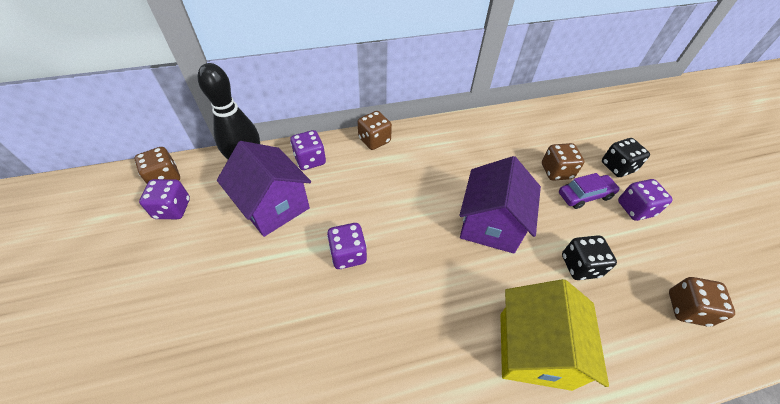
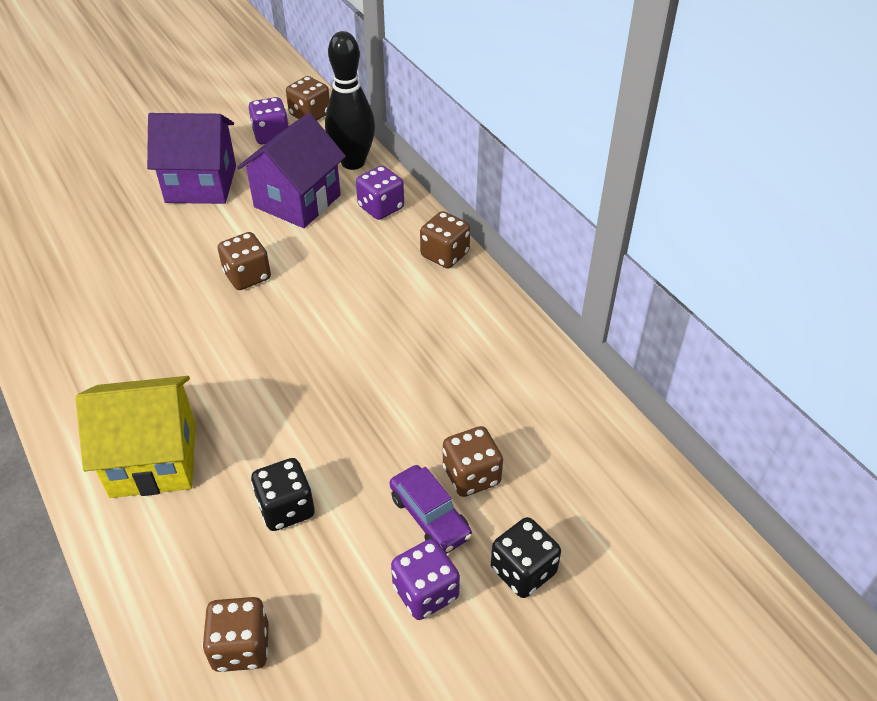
camera: 75 degrees right, 5 degrees down
purple dice [327,223,367,269] -> brown dice [218,232,271,290]
purple house [459,156,541,254] -> purple house moved to [147,113,236,204]

